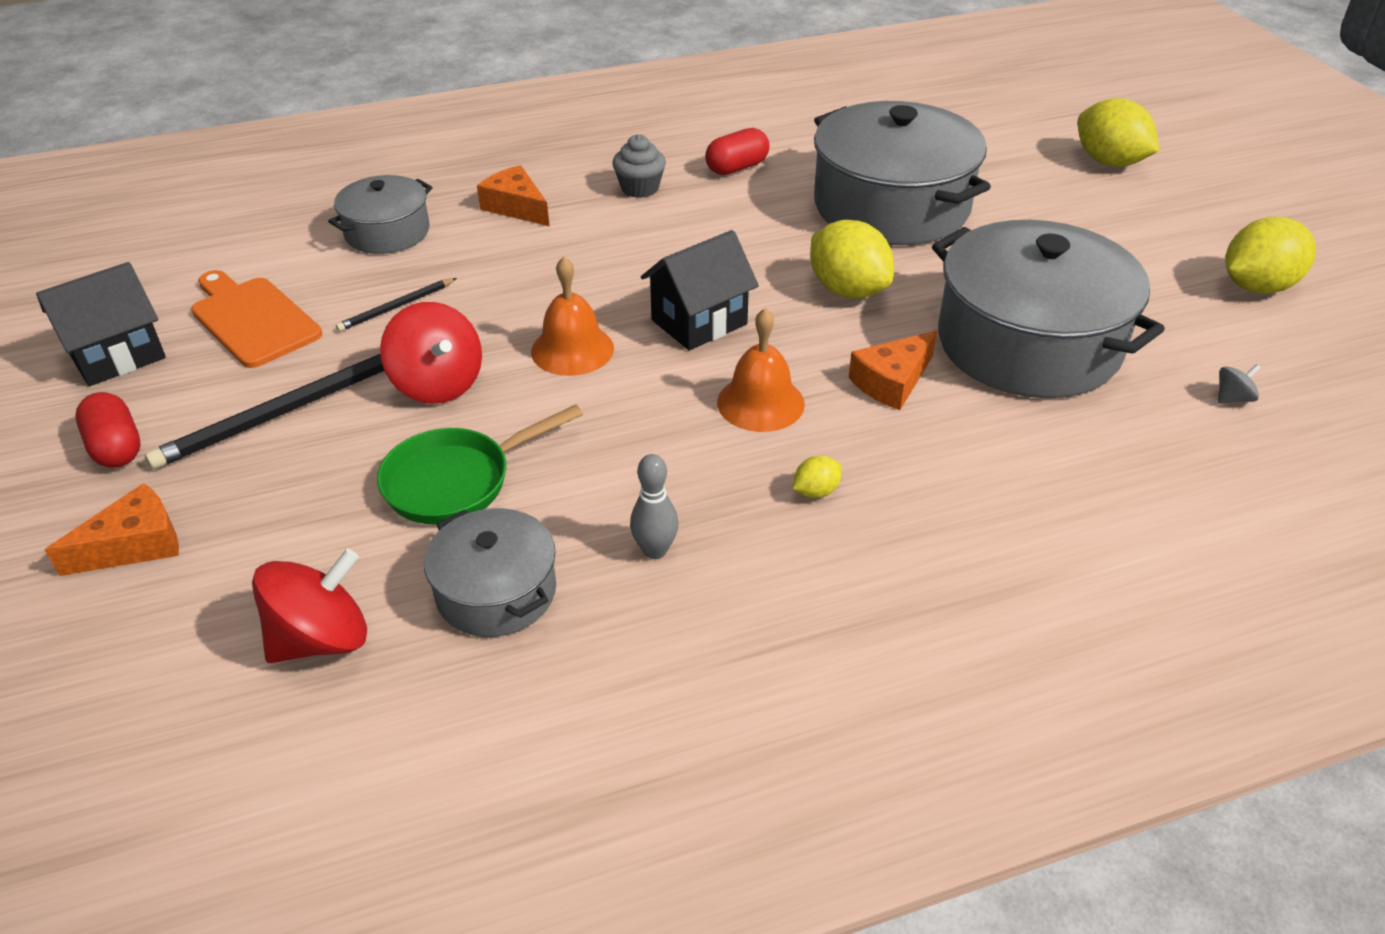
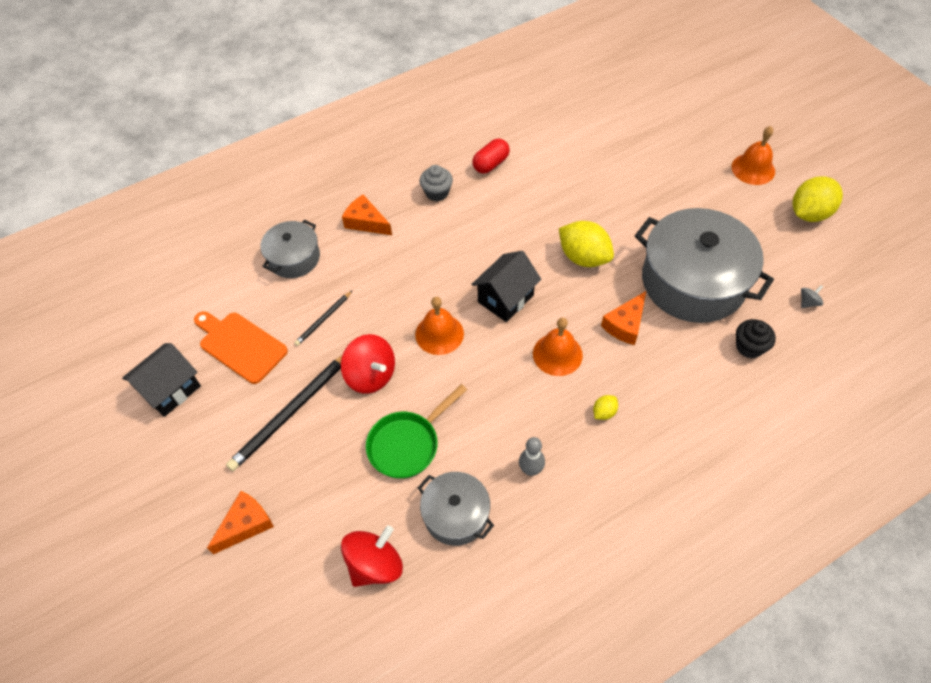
camera: 10 degrees left, 15 degrees up
red capsule [76,392,141,468] -> none
grey pot [814,101,991,245] -> none
yellow lemon [1078,98,1159,167] -> none
none -> orange bell [731,126,775,185]
none -> black cupcake [736,319,776,358]

